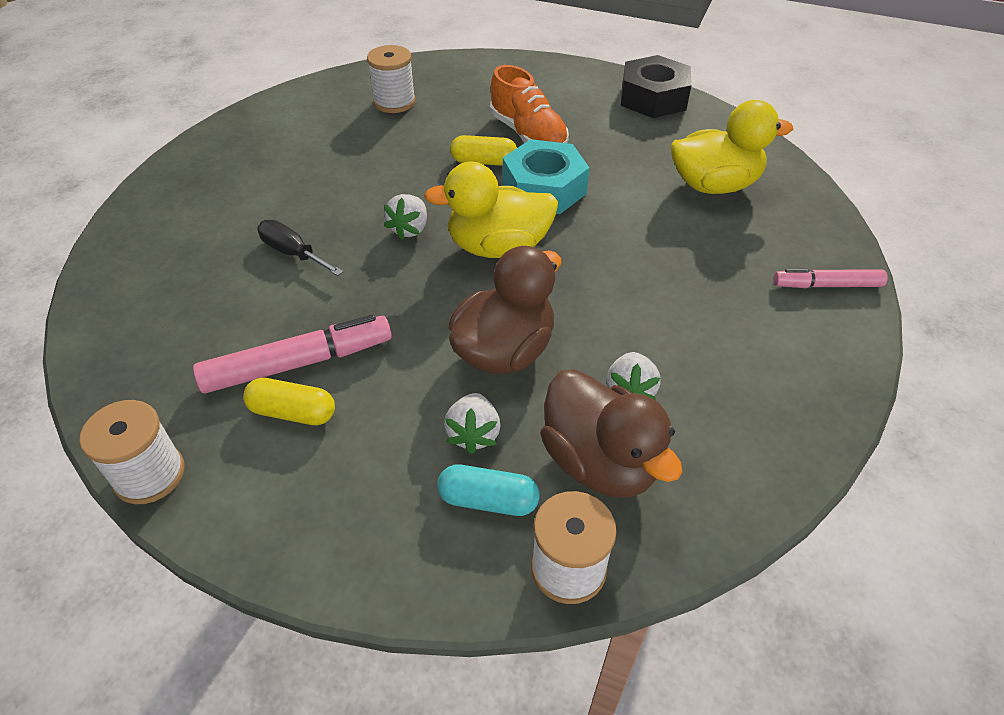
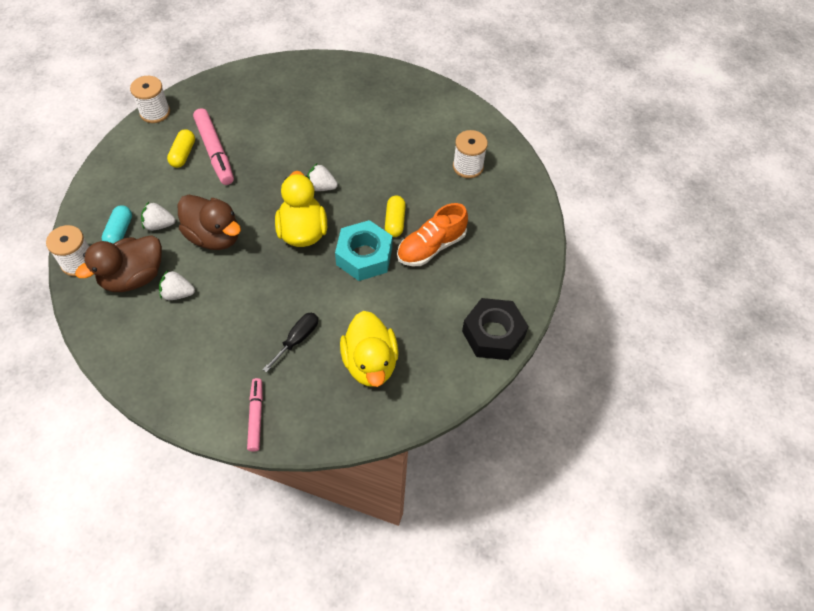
camera: 85 degrees right, 10 degrees up
black screwdriver [257,220,343,276] -> black screwdriver moved to [263,313,318,372]

